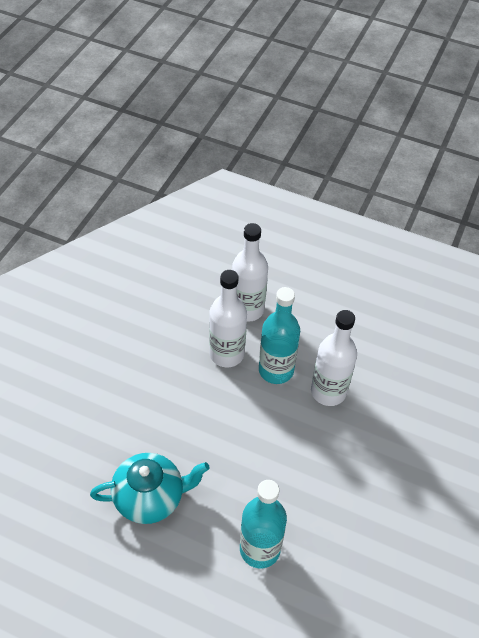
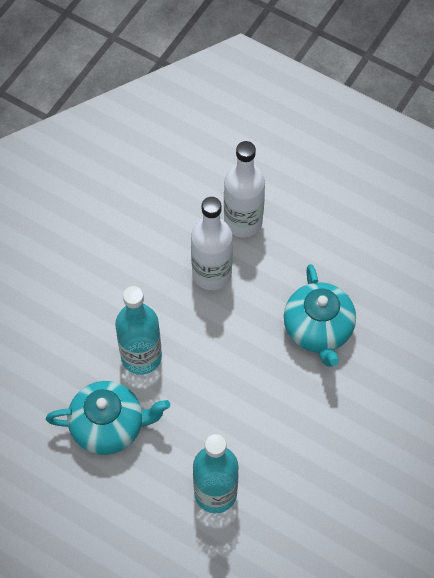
camera: 10 degrees right, 10 degrees up
turquoise bottle [259,287,300,384] -> turquoise bottle moved to [115,286,162,375]
white bottle [311,310,357,406] -> turquoise teapot [284,264,356,367]

